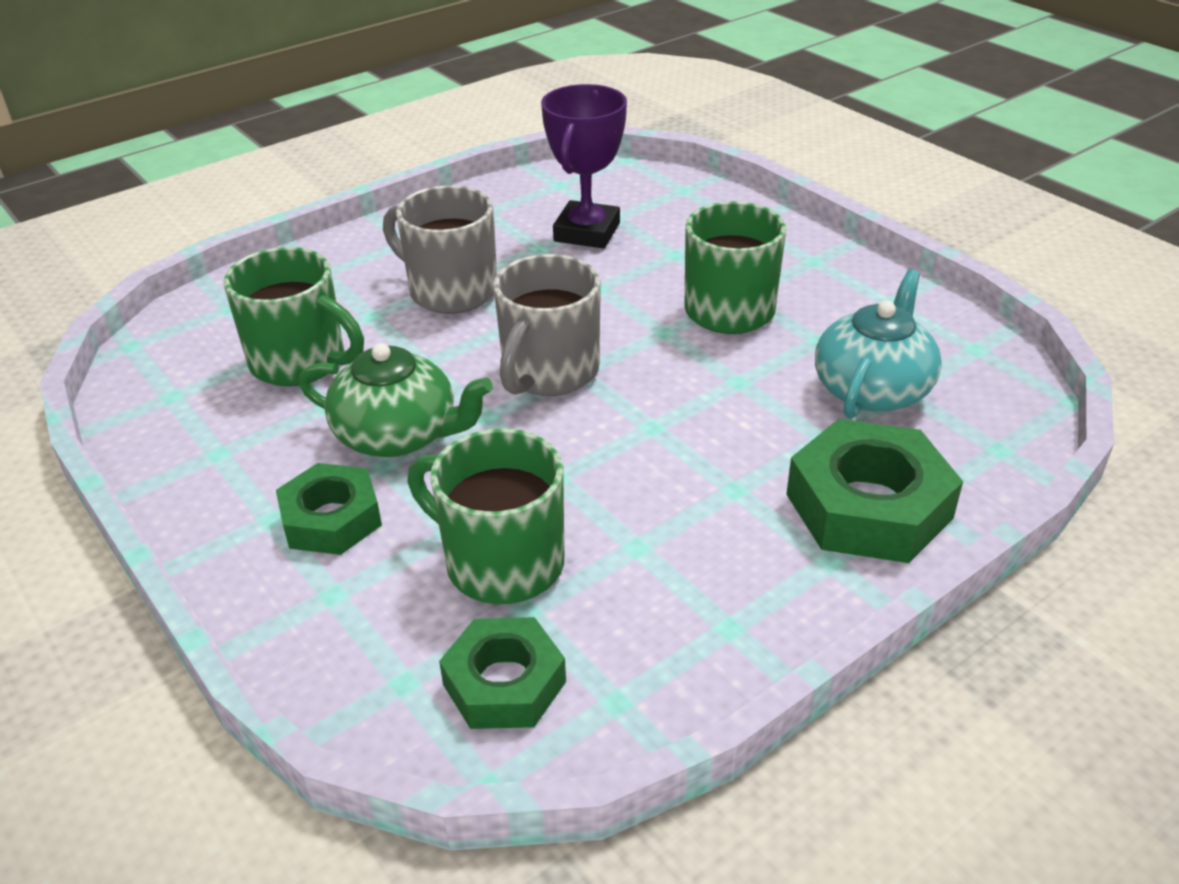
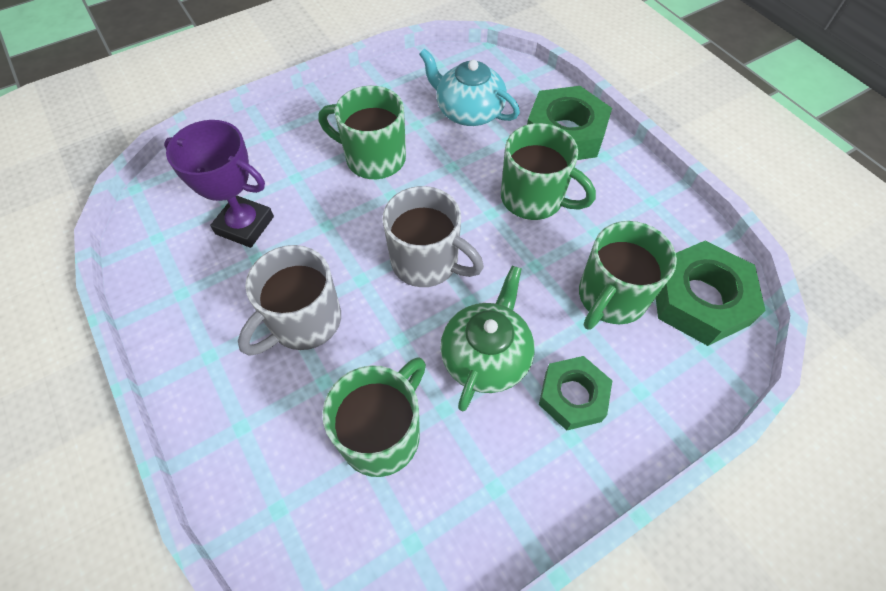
camera: 85 degrees left, 20 degrees up
green nut [439,617,566,729] -> green nut [656,241,766,346], size x1.55
none -> green mug [501,123,596,220]

